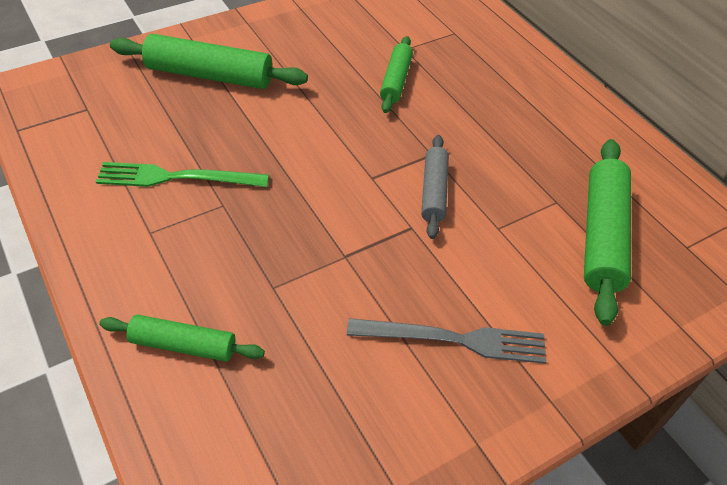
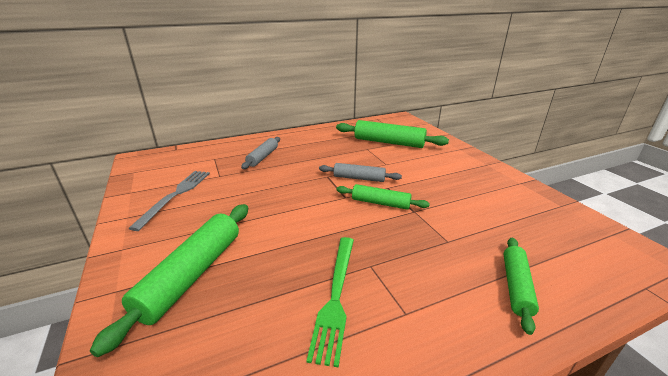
camera: 80 degrees left, 20 degrees down
grey fork [347,318,546,364] -> grey fork moved to [128,171,210,231]
green rolling pin [380,36,413,113] -> green rolling pin moved to [336,184,430,210]
none -> grey rolling pin [241,137,280,169]

